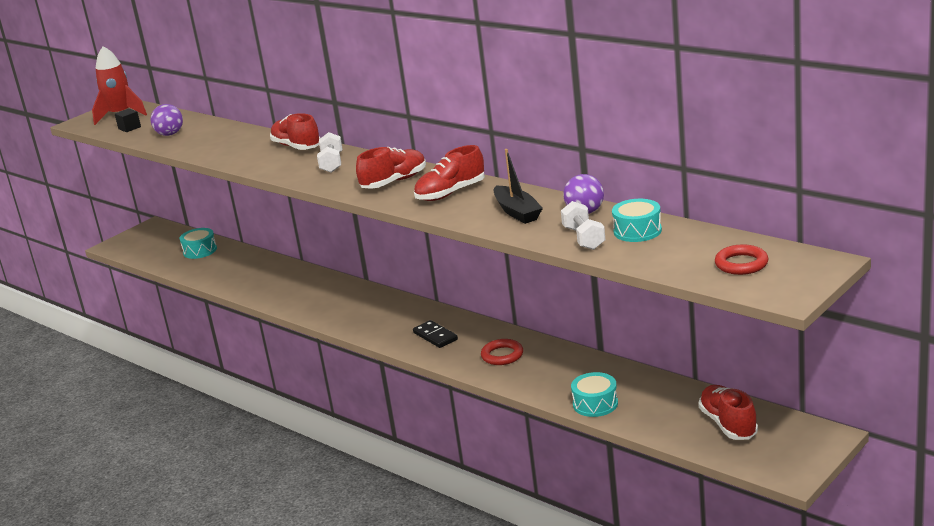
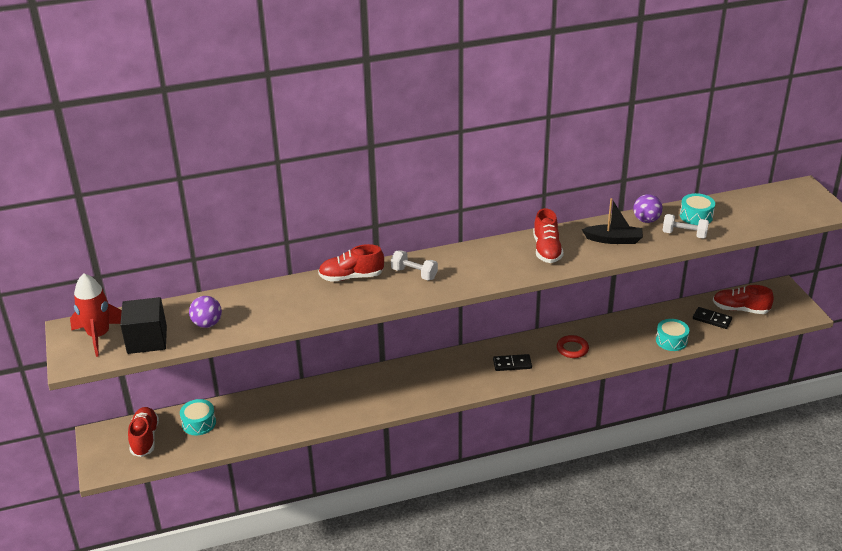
camera: 60 degrees left, 10 degrees up
black cube [115,108,141,132] -> black cube [120,297,167,354], size x2.12
red shoe [356,147,426,189] -> red shoe moved to [128,407,159,457]
red ring [715,244,768,275] -> none
none -> black domino [693,307,732,329]

